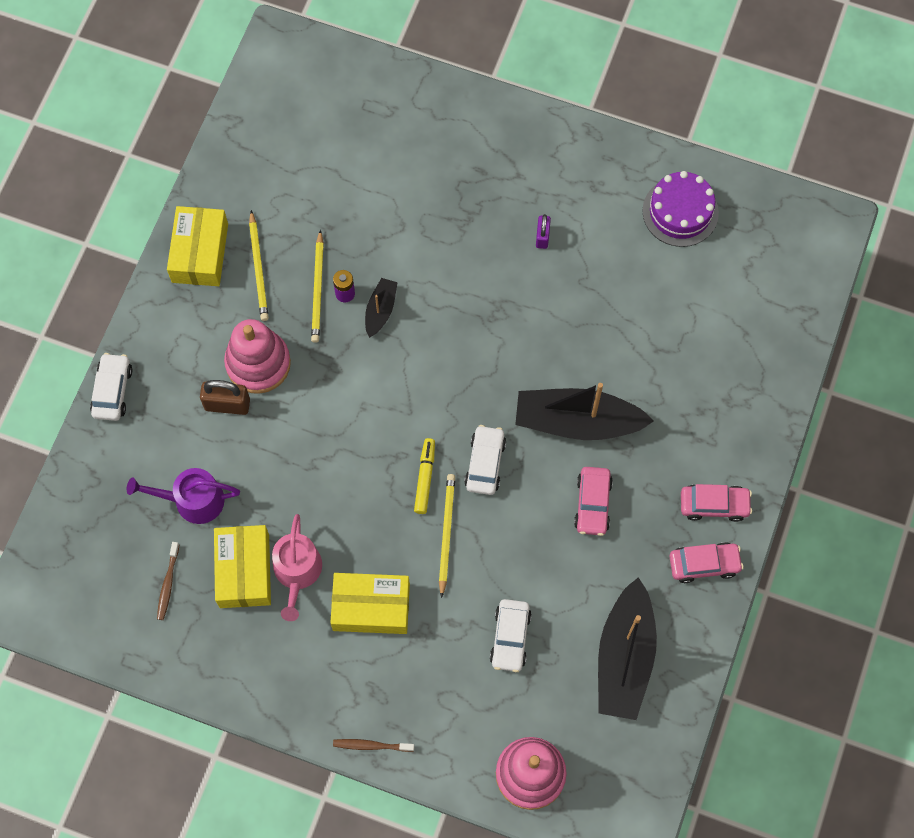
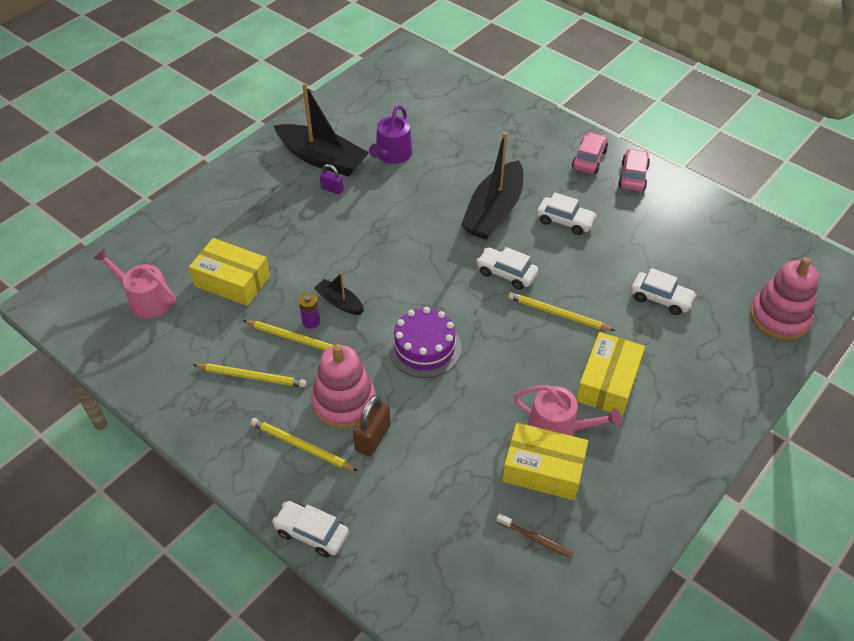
camera: 70 degrees left, 20 degrees down
purple watering can [127,468,240,524] -> purple watering can moved to [369,105,413,164]
yellow box [167,206,228,286] -> yellow box moved to [189,238,270,306]
brown toothbrush [333,739,414,752] -> none
yellow marker [414,438,435,514] -> none
pink car [574,467,613,536] -> white car [537,192,597,235]
black boat [598,577,657,720] -> black boat moved to [274,83,369,177]
purple cake [643,171,719,247] -> purple cake moved to [388,307,461,378]
none -> pink watering can [93,248,176,319]
none -> yellow pencil [250,418,358,471]

